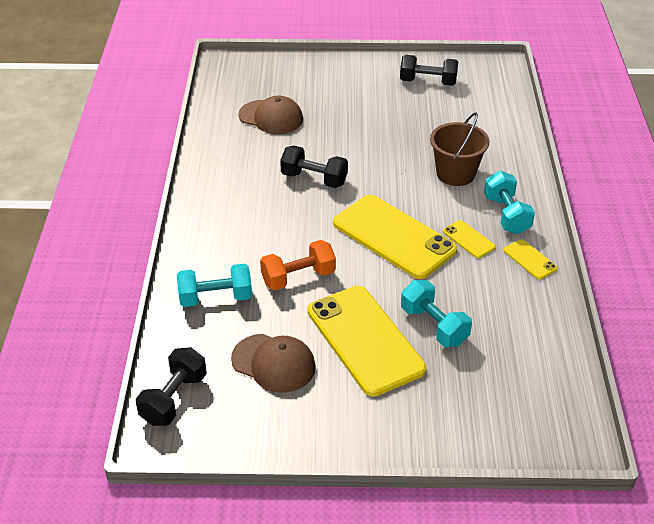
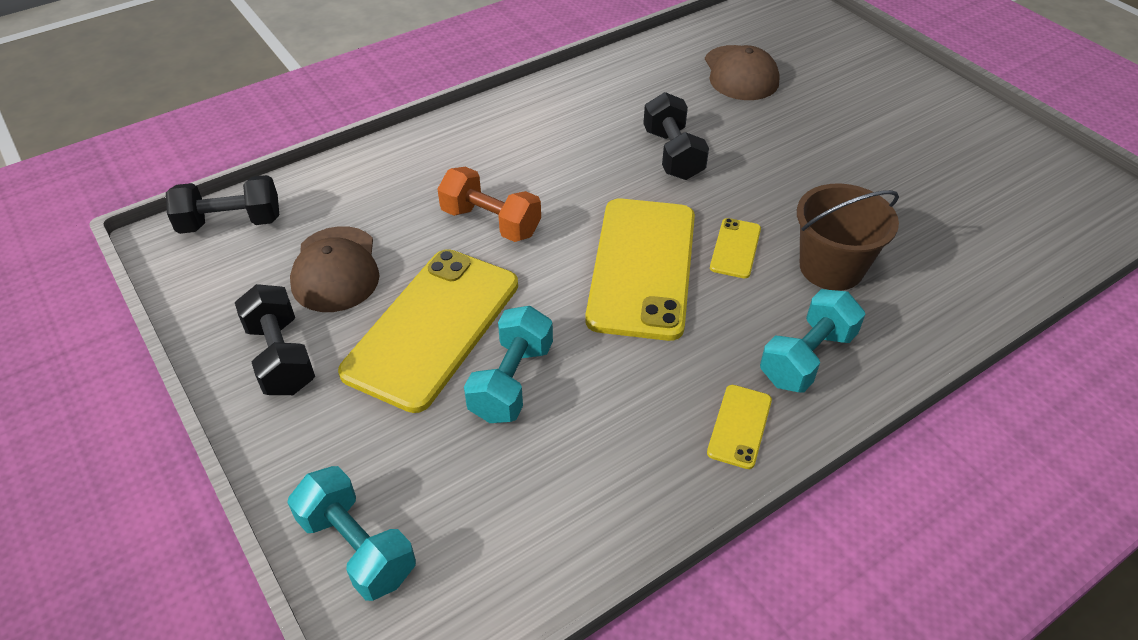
camera: 55 degrees right, 5 degrees up
turquoise dumbbell [177,264,252,307] -> turquoise dumbbell moved to [287,466,416,601]
black dumbbell [400,55,458,86] -> black dumbbell moved to [235,284,315,395]
yellow phone [443,220,496,258] -> yellow phone moved to [710,218,761,278]

